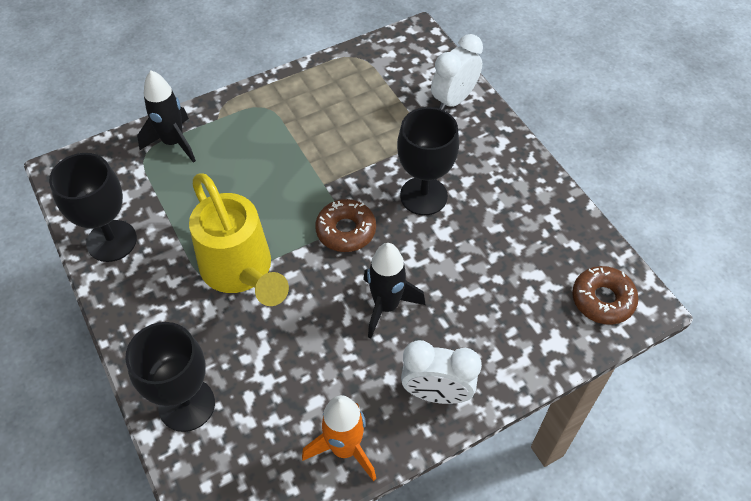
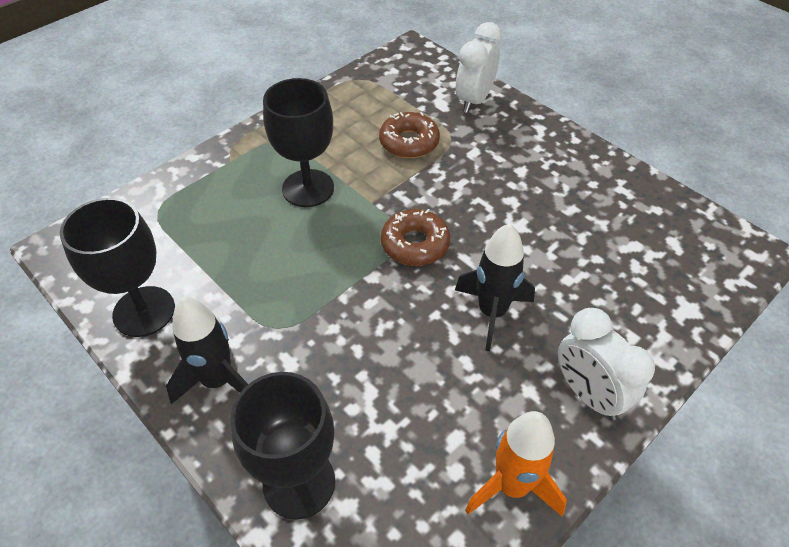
camera: 15 degrees left, 5 degrees down
black rocket [137,71,196,163] -> black rocket moved to [166,297,248,404]
yellow watering can [189,173,289,306] -> none
black goblet [397,107,459,215] -> black goblet moved to [263,78,334,207]
white clock [401,340,482,404] -> white clock turned 60 degrees clockwise [558,308,655,421]
brown donut [572,266,638,325] -> brown donut moved to [379,112,440,158]

